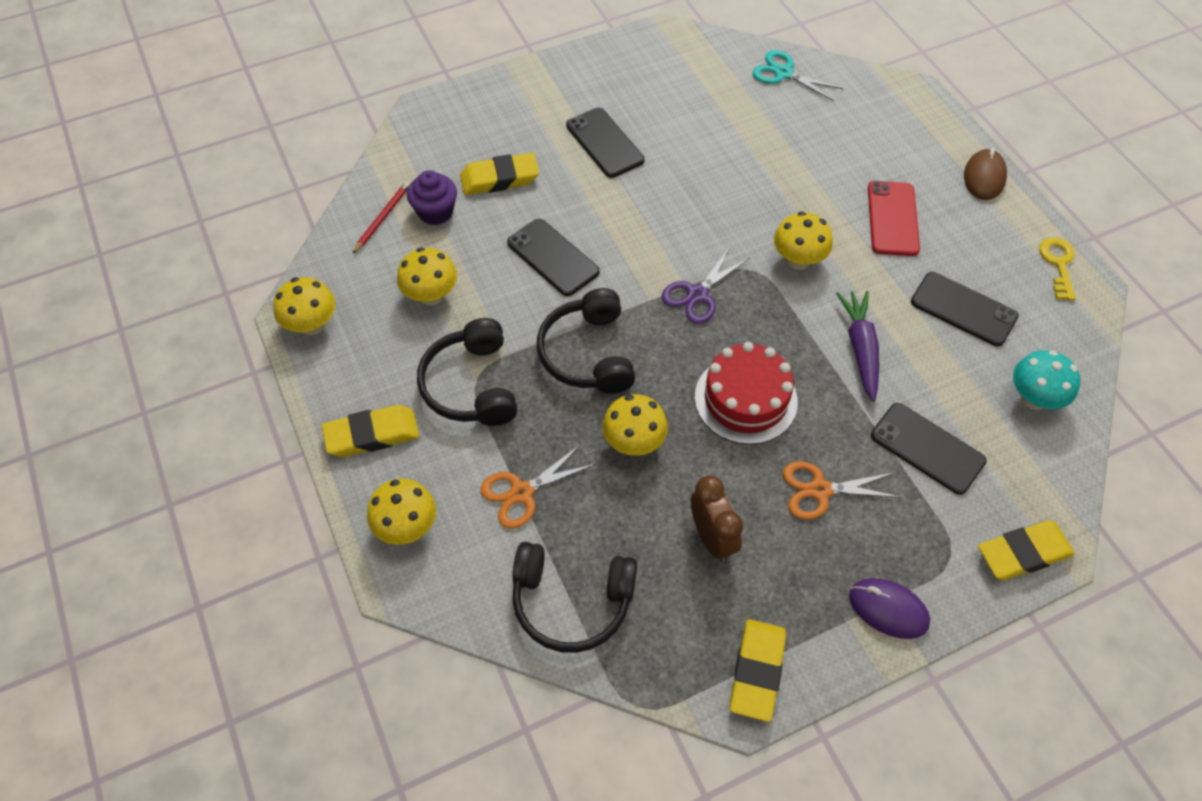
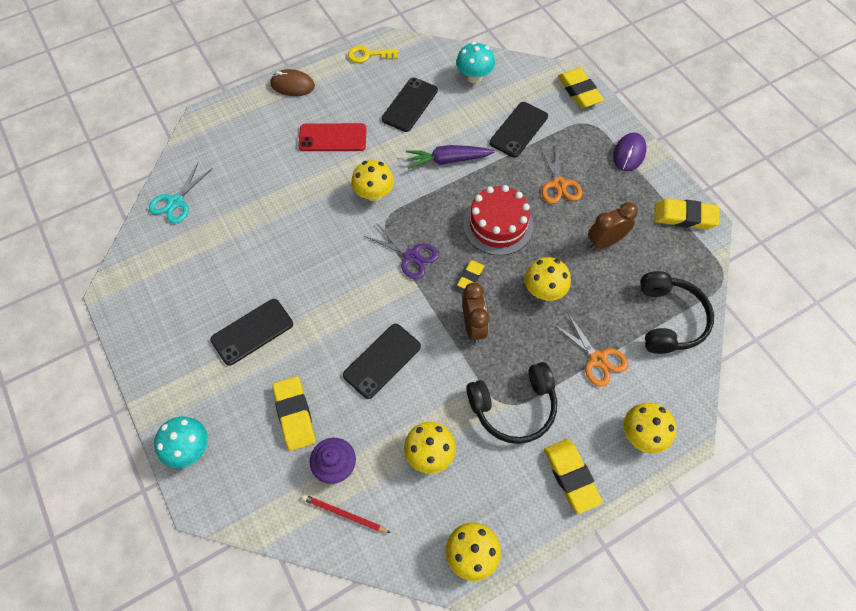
camera: 95 degrees left, 5 degrees up
black headphones [537,288,635,394] -> brown clock [462,282,489,343]
none -> turquoise mushroom [154,417,208,468]
none -> yellow eraser [457,260,484,289]

